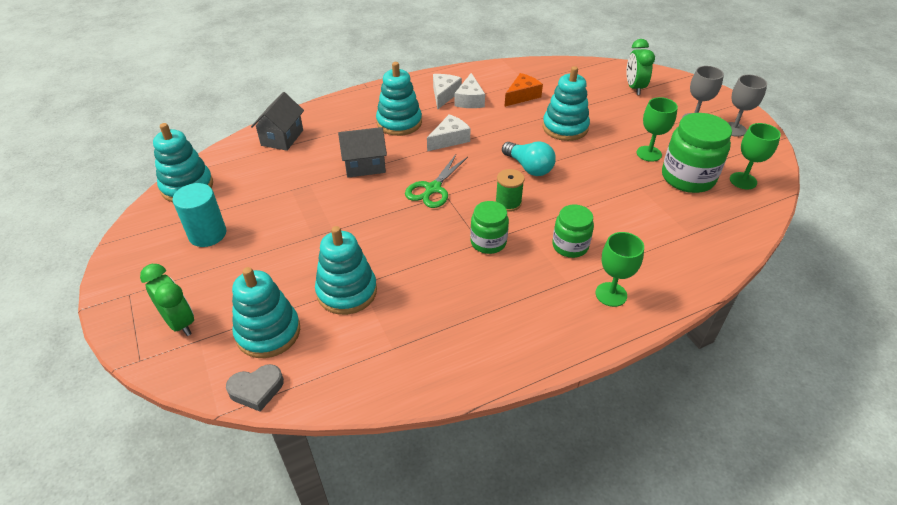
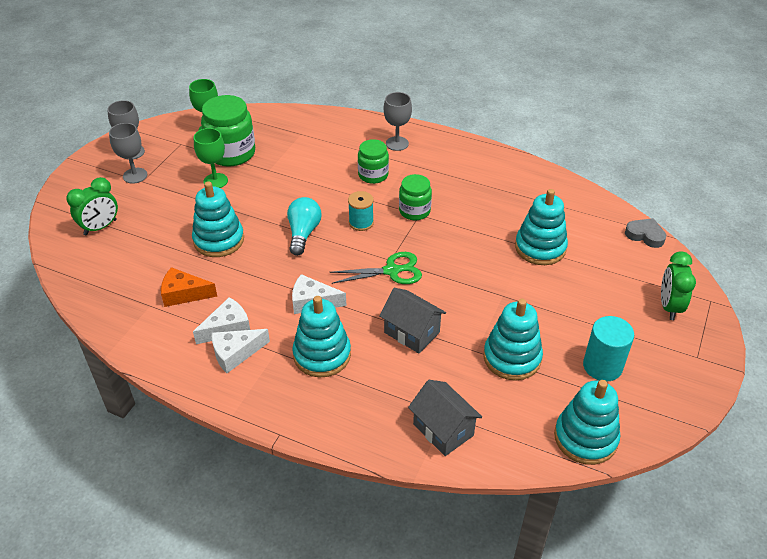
camera: 130 degrees left, 0 degrees up
turquoise stacking toy [232,267,300,358] -> turquoise stacking toy moved to [483,299,543,381]
grey house [251,92,304,151] -> grey house turned 75 degrees clockwise [408,380,482,456]
green spool [495,169,525,212] -> turquoise spool [348,191,374,231]
green goblet [595,232,644,307] -> grey goblet [384,92,412,151]

